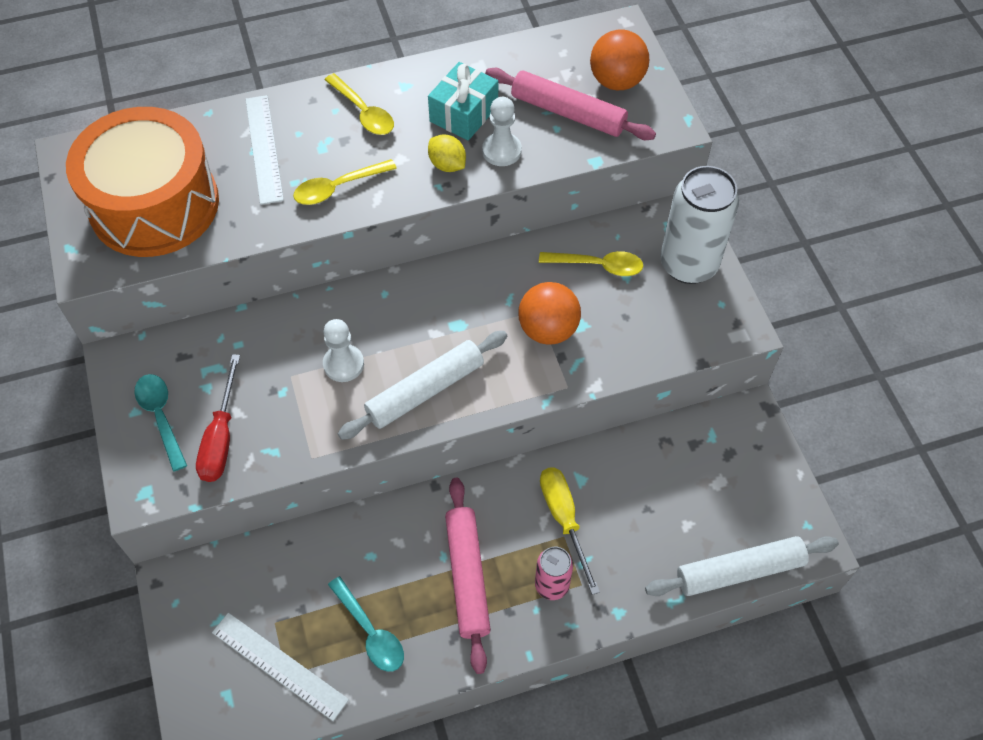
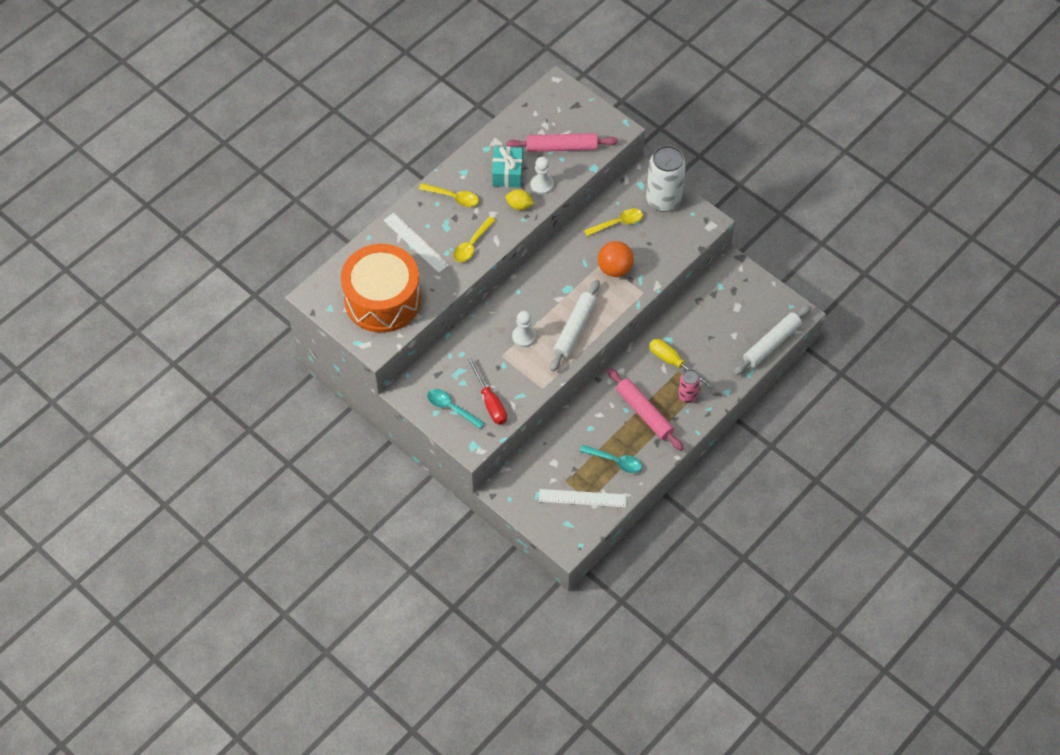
camera: 30 degrees left, 0 degrees up
orange ball [590,29,649,90] -> none

